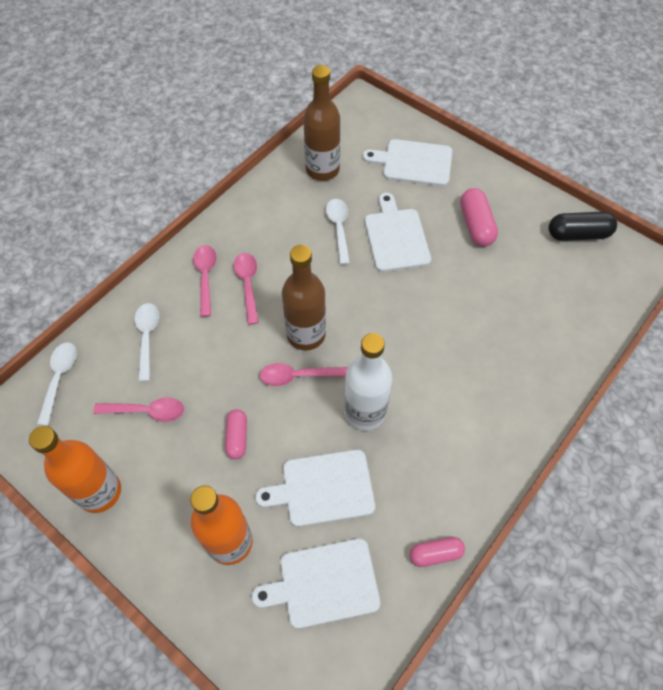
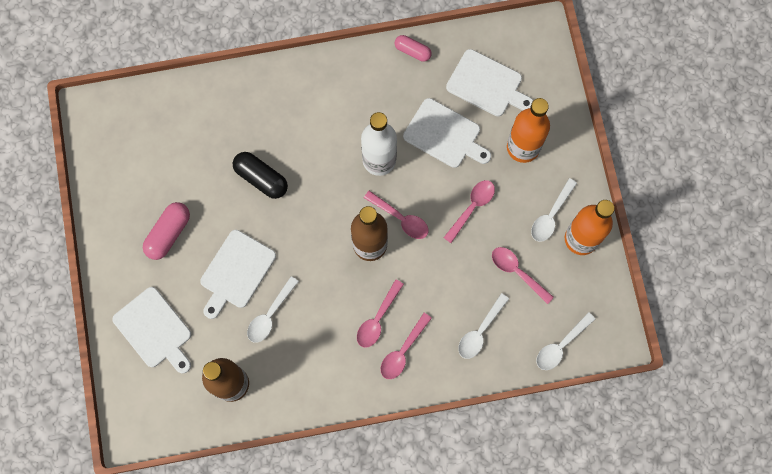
camera: 140 degrees left, 15 degrees up
pink capsule [225,409,247,459] -> pink spoon [444,180,495,243]
black capsule [549,212,617,241] -> black capsule moved to [233,152,288,199]
none -> white spoon [531,178,577,242]

